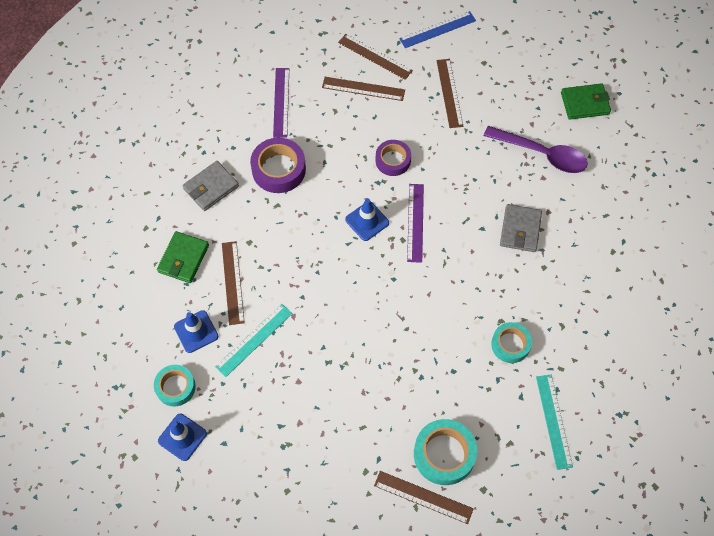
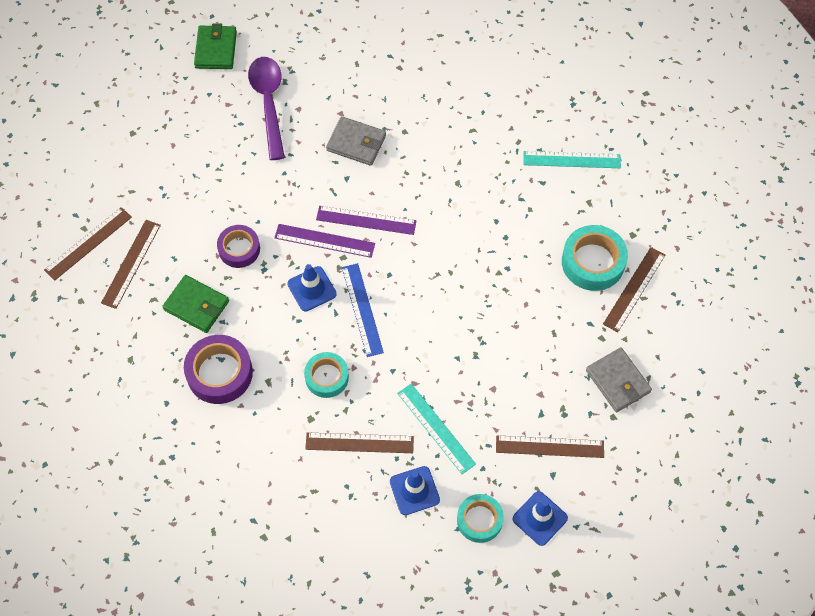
camera: 80 degrees left, 0 degrees up
green wallet [157,231,209,283] -> green wallet moved to [162,275,229,333]
grey wallet [182,161,239,211] -> grey wallet moved to [586,347,652,412]
purple ruler [273,68,289,137] -> purple ruler moved to [316,206,417,235]
blue ruler [399,11,476,48] -> blue ruler moved to [342,263,384,357]
brown ruler [436,59,463,128] -> brown ruler moved to [496,435,604,458]
purple spoon [483,126,588,173] -> purple spoon turned 45 degrees counterclockwise [248,57,285,160]
turquoise tape [491,322,532,363] -> turquoise tape moved to [304,352,349,398]

